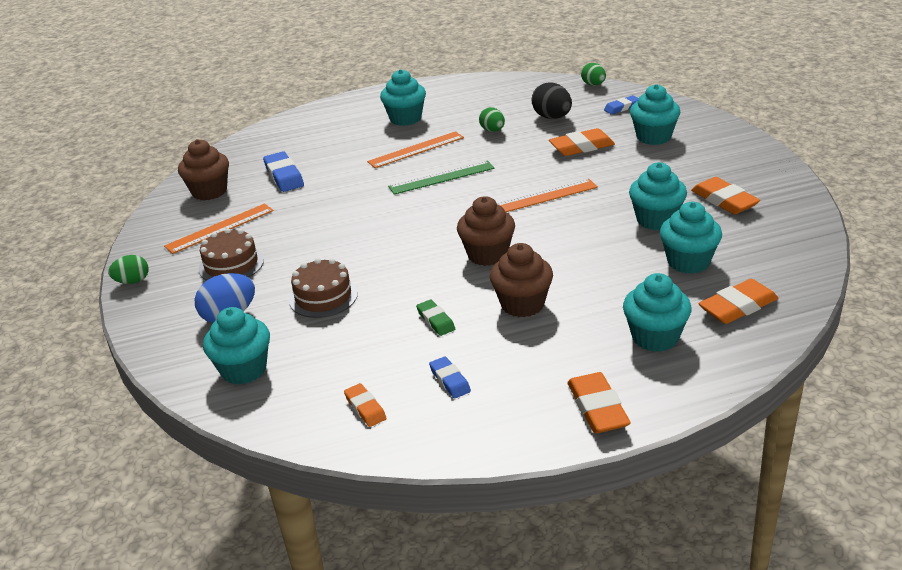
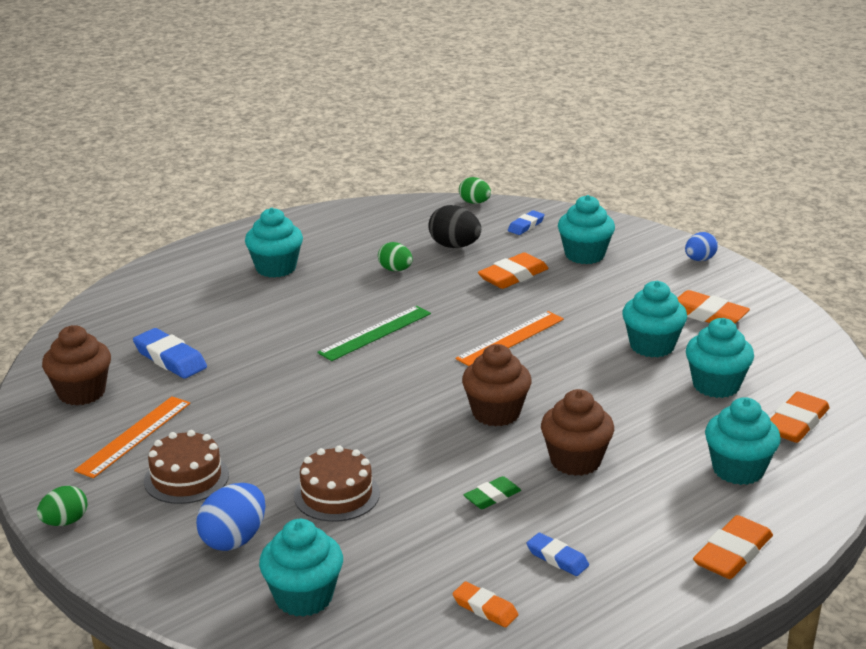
camera: 25 degrees left, 5 degrees down
orange ruler [367,131,464,168] -> none
green eraser [416,300,455,336] -> green eraser turned 75 degrees counterclockwise [464,476,521,509]
orange eraser [567,372,631,433] -> orange eraser turned 75 degrees clockwise [693,515,773,579]
none -> blue egg [685,232,718,261]

